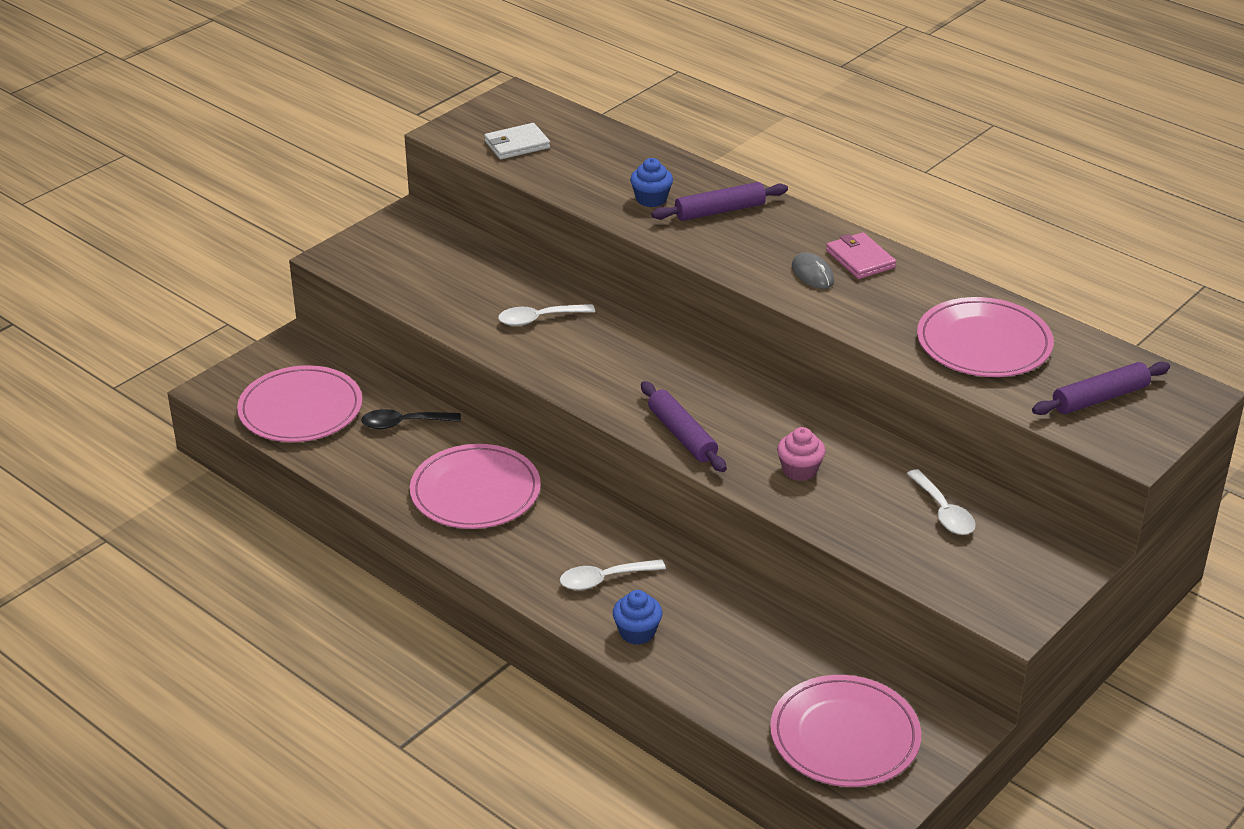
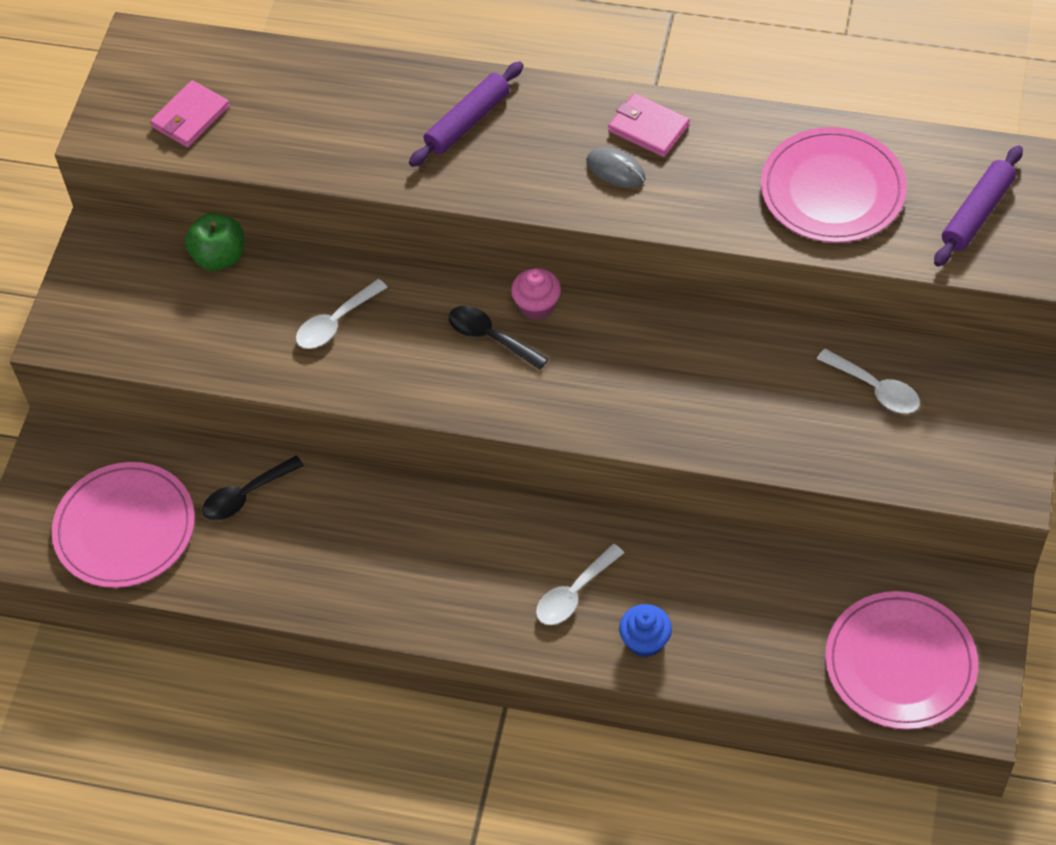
camera: 25 degrees left, 20 degrees up
pink plate [410,444,541,529] -> none
white wallet [484,123,550,160] -> pink wallet [150,80,230,148]
blue cupcake [630,158,673,207] -> none
purple rolling pin [641,381,727,472] -> none
pink cupcake [777,427,826,481] -> pink cupcake moved to [511,268,561,320]
none -> green apple [185,213,244,271]
none -> black spoon [449,306,548,370]

